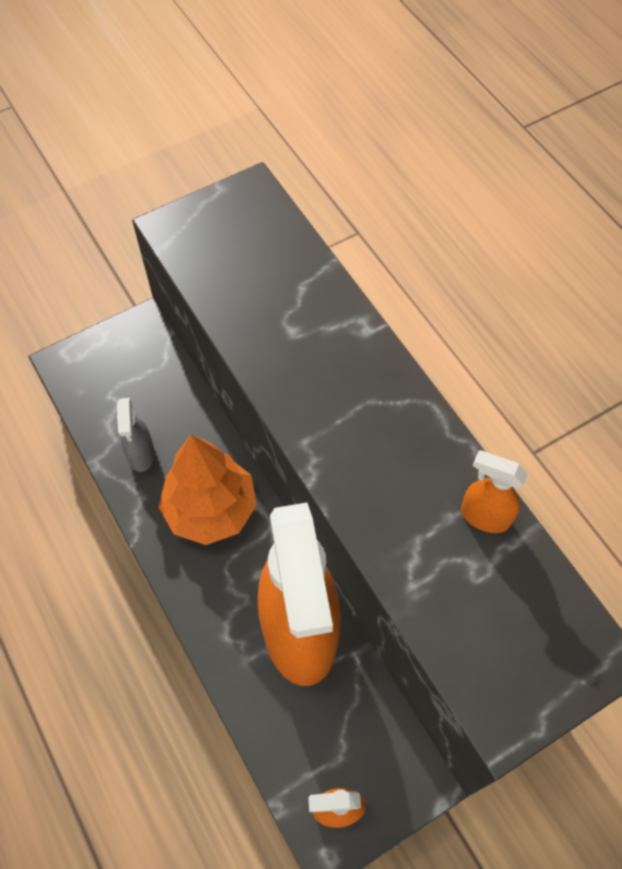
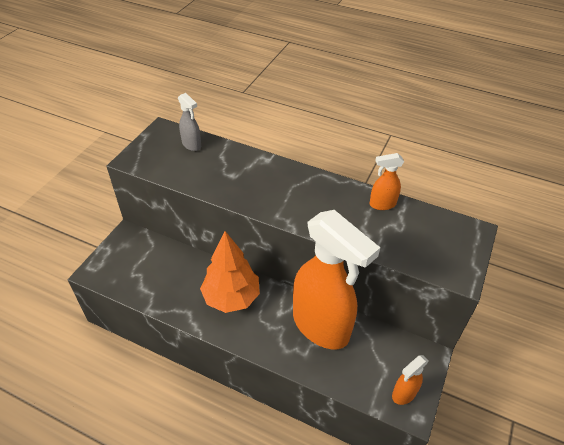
camera: 35 degrees left, 15 degrees down
grey spray bottle [117,398,155,472] -> grey spray bottle moved to [178,93,201,151]

